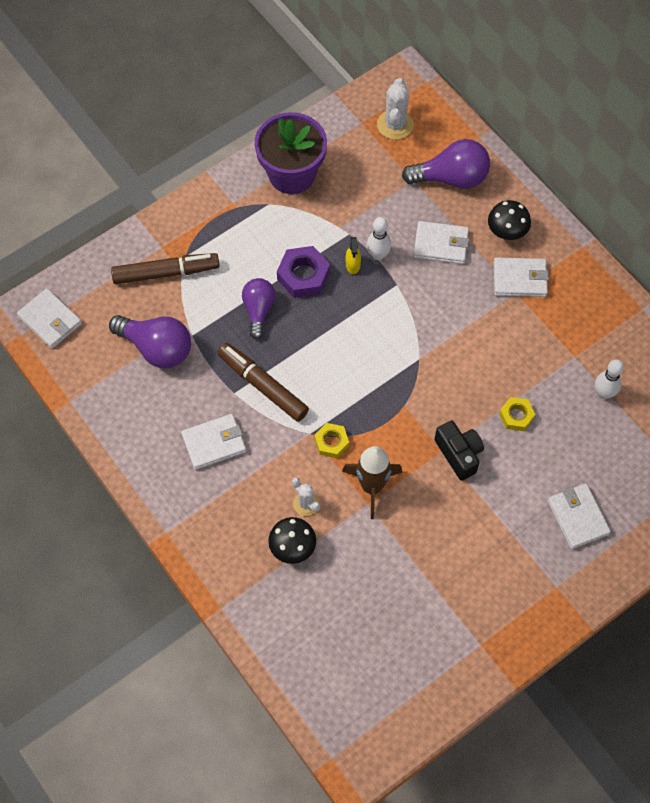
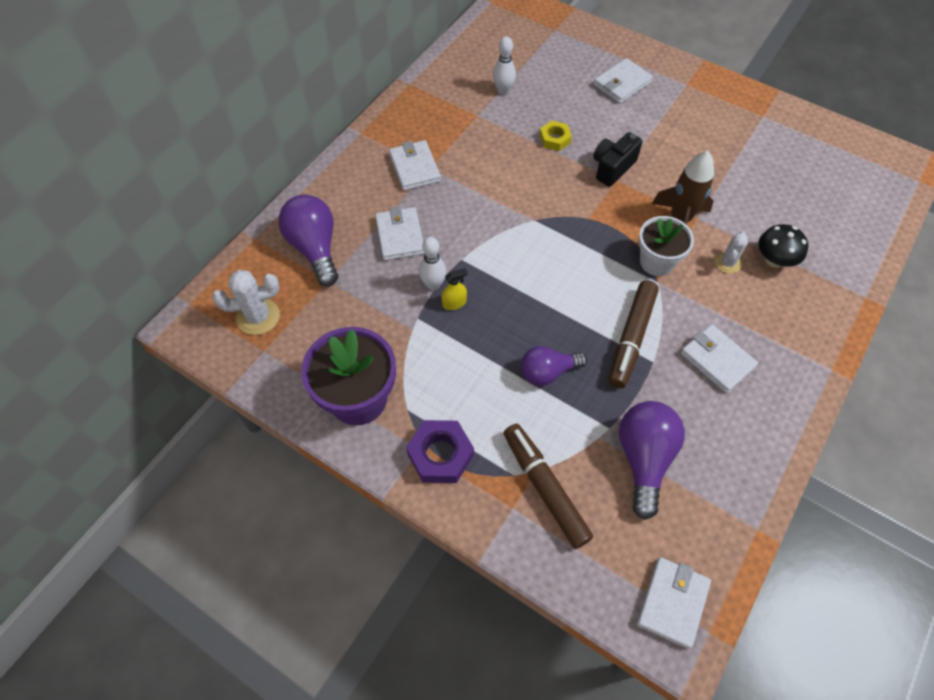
camera: 110 degrees left, 5 degrees down
purple nut [277,246,330,298] -> purple nut moved to [406,420,474,483]
yellow nut [315,423,349,458] -> white flower pot [638,216,694,276]
black mushroom [488,200,531,240] -> none

